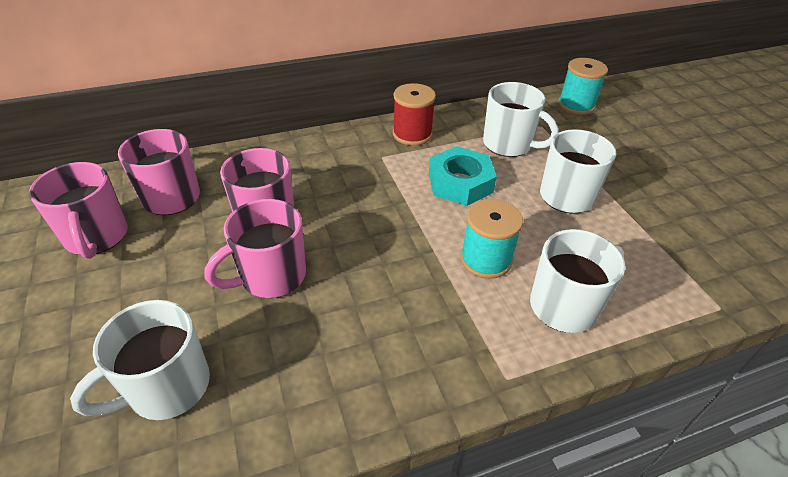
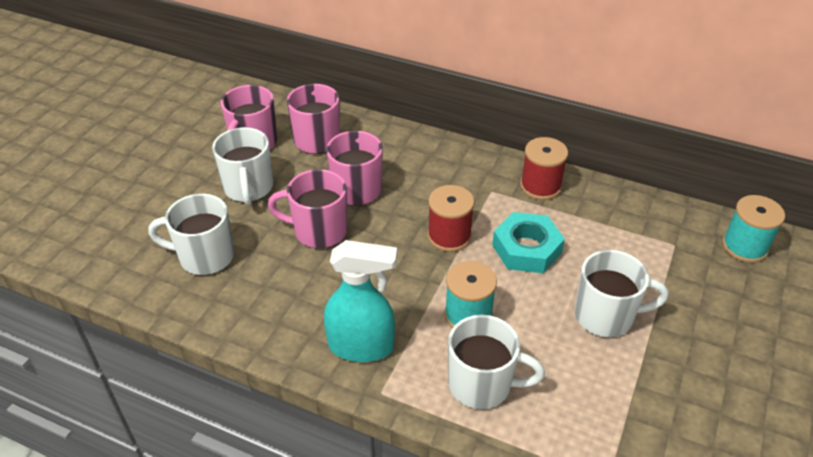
camera: 45 degrees right, 0 degrees up
white mug [483,82,559,157] -> white mug moved to [212,127,273,205]
none -> turquoise spray bottle [324,240,397,362]
none -> red spool [428,185,475,252]

